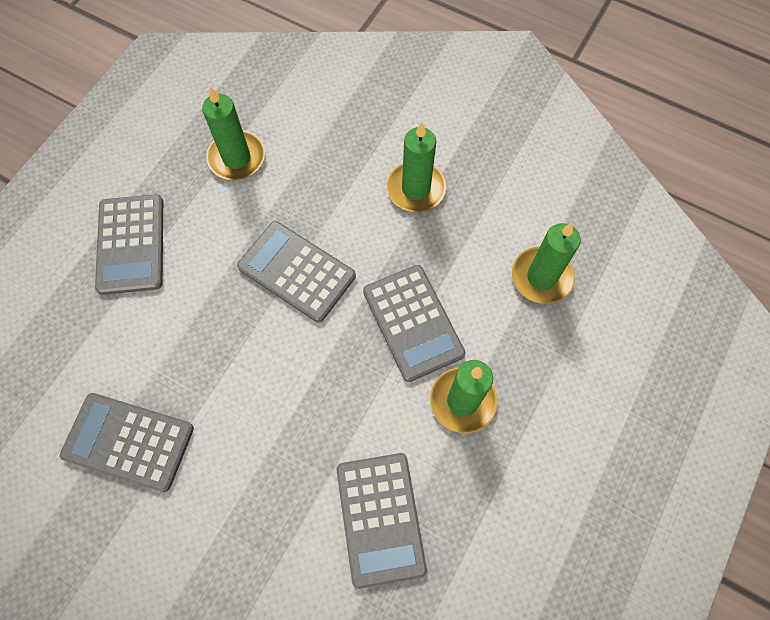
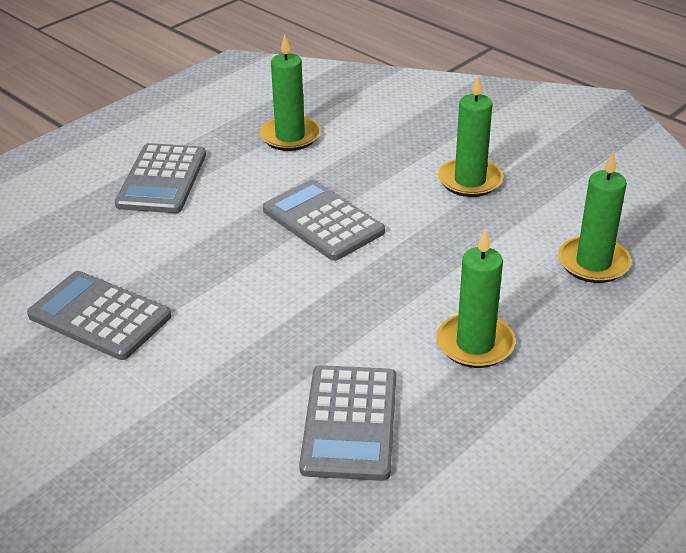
camera: 15 degrees right, 30 degrees down
grey calculator [363,265,466,382] -> none

